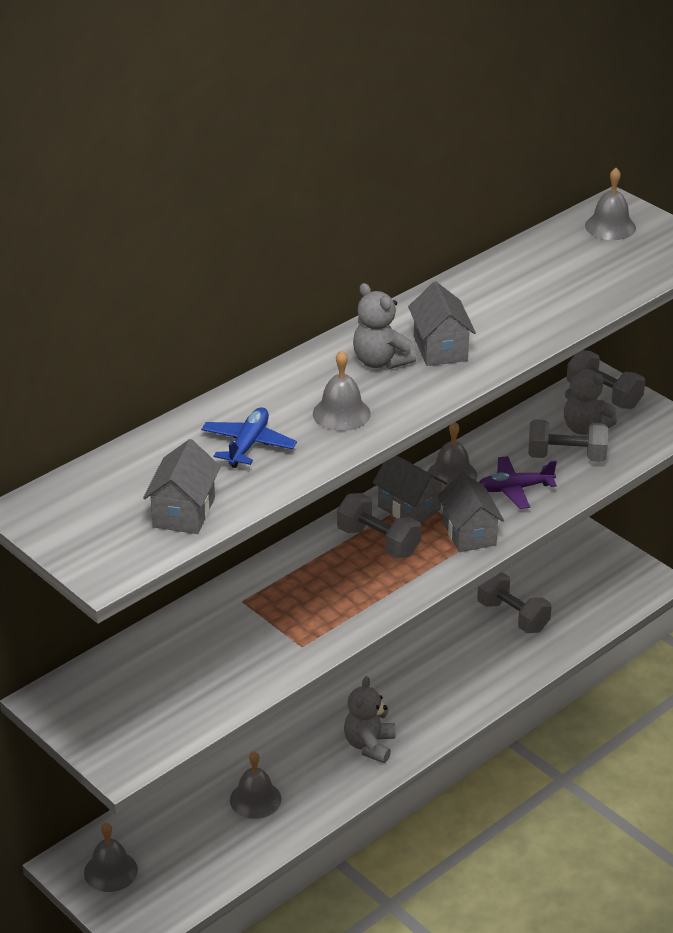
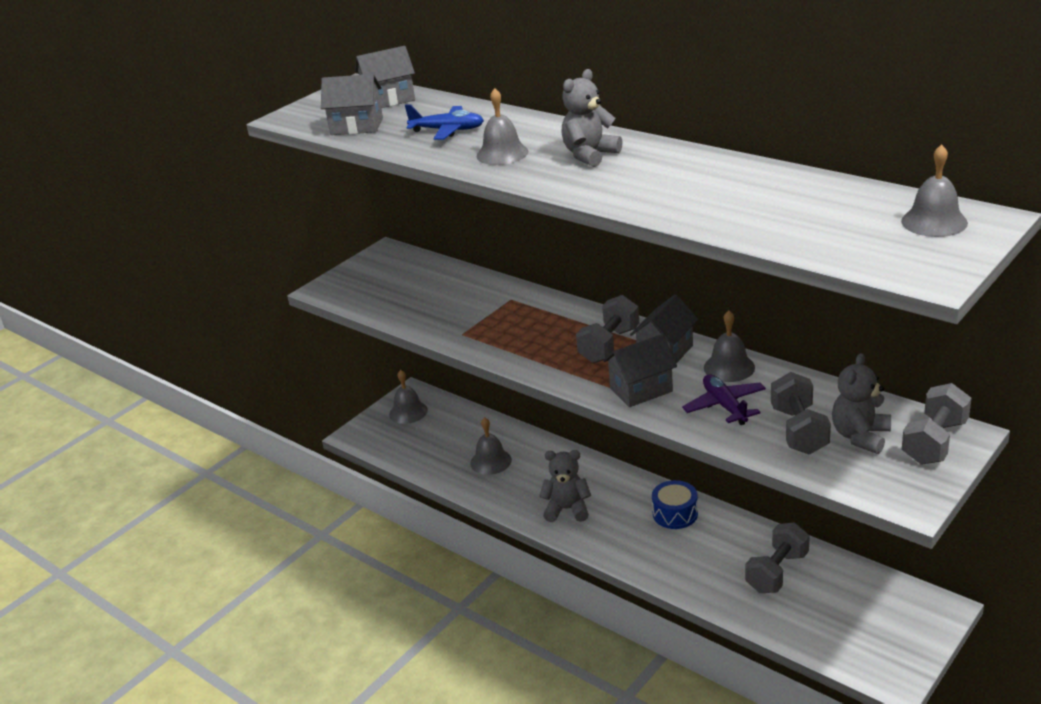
camera: 85 degrees right, 5 degrees down
grey house [408,282,476,366] -> grey house moved to [355,46,415,108]
none -> blue drum [652,480,698,529]

